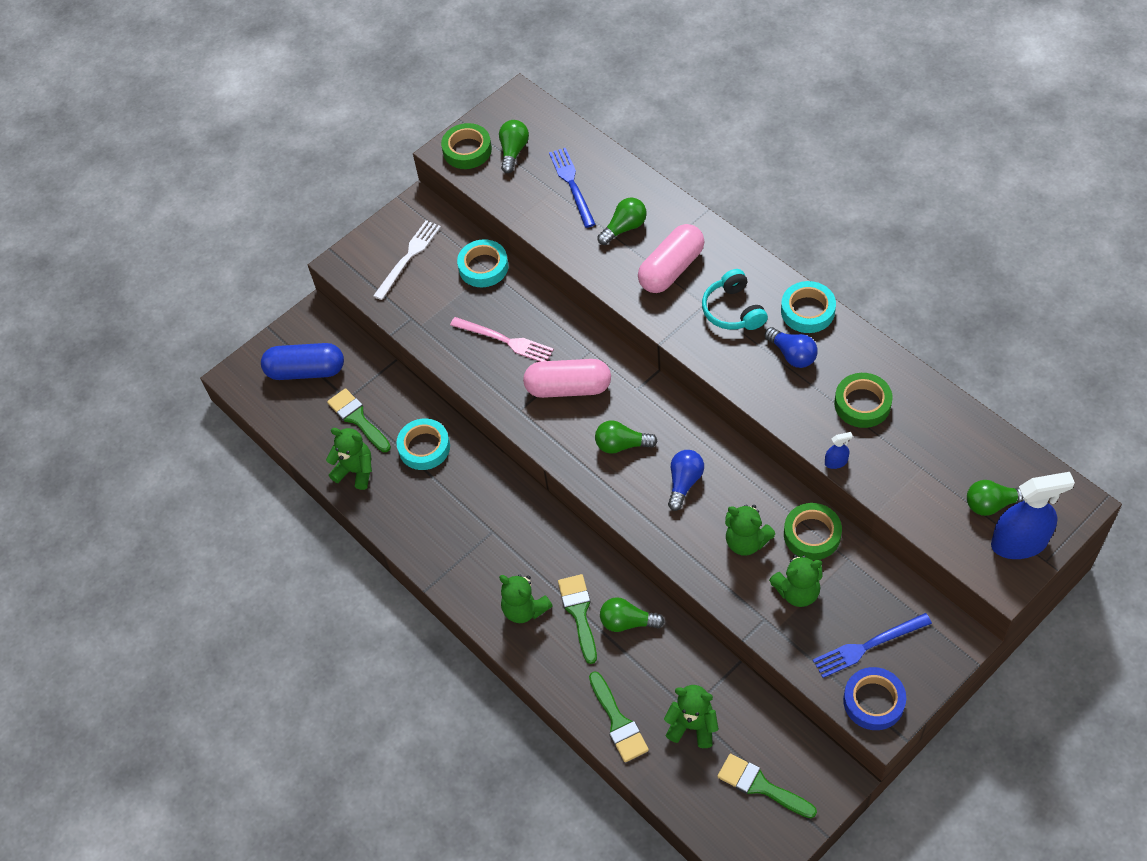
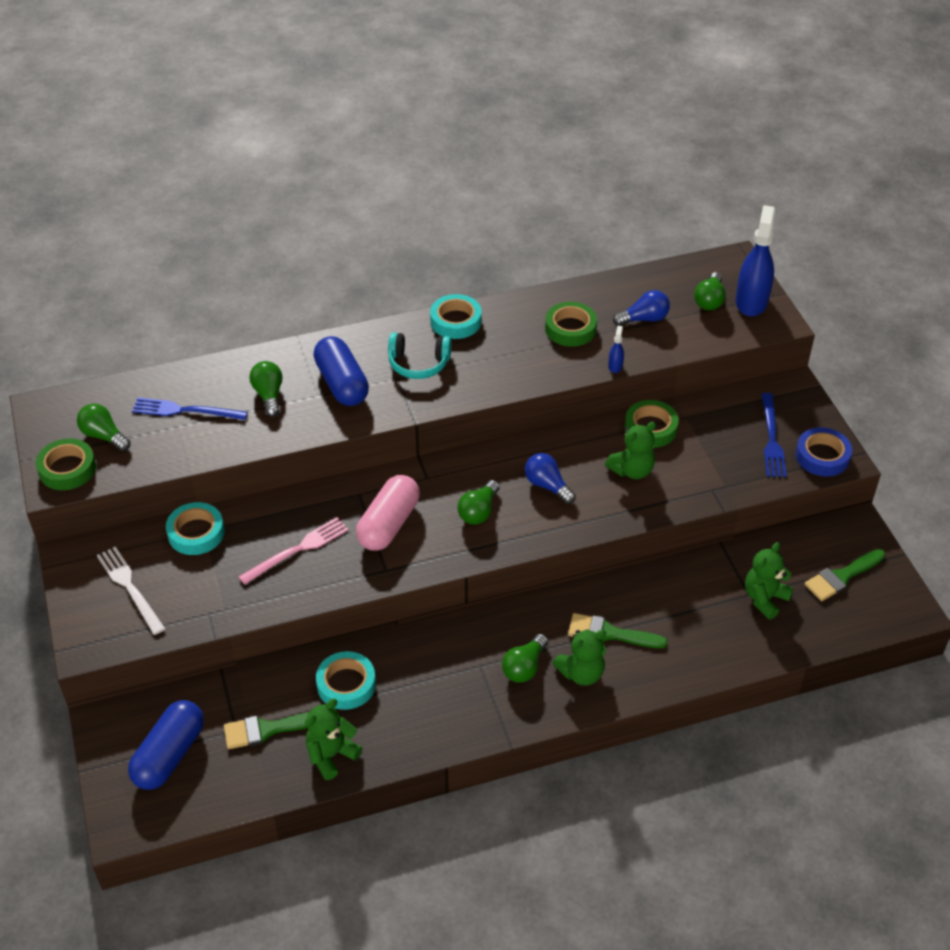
camera: 70 degrees left, 10 degrees down
green brush [589,671,649,762] -> none
green light bulb [600,597,664,632] -> green light bulb moved to [502,634,548,683]
pink capsule [638,224,704,293] -> blue capsule [313,336,369,406]
blue light bulb [765,327,818,368] -> blue light bulb moved to [613,290,670,326]
green teddy bear [769,555,823,607] -> none

